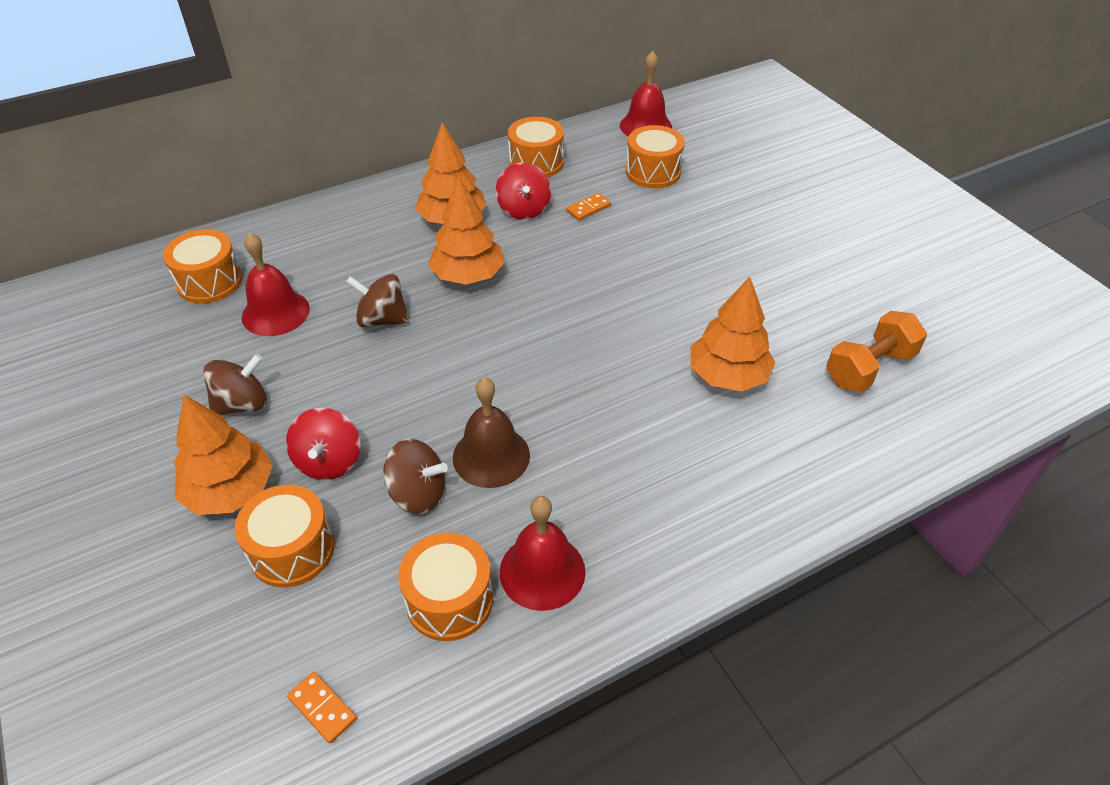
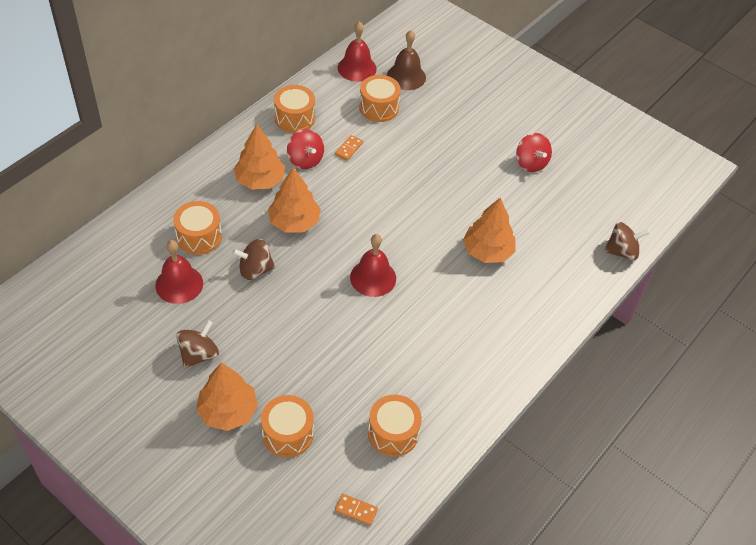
camera: 25 degrees left, 5 degrees up
orange drum [163,229,242,303] -> orange drum moved to [173,201,222,255]
red spinning top [286,408,361,480] -> red spinning top moved to [516,133,552,172]
brown spinning top [383,439,448,514] -> brown spinning top moved to [604,222,650,260]
brown bell [453,377,530,488] -> brown bell moved to [387,30,426,90]
red bell [500,496,586,611] -> red bell moved to [350,234,396,297]
orange dumbbell [826,311,927,393] -> none

